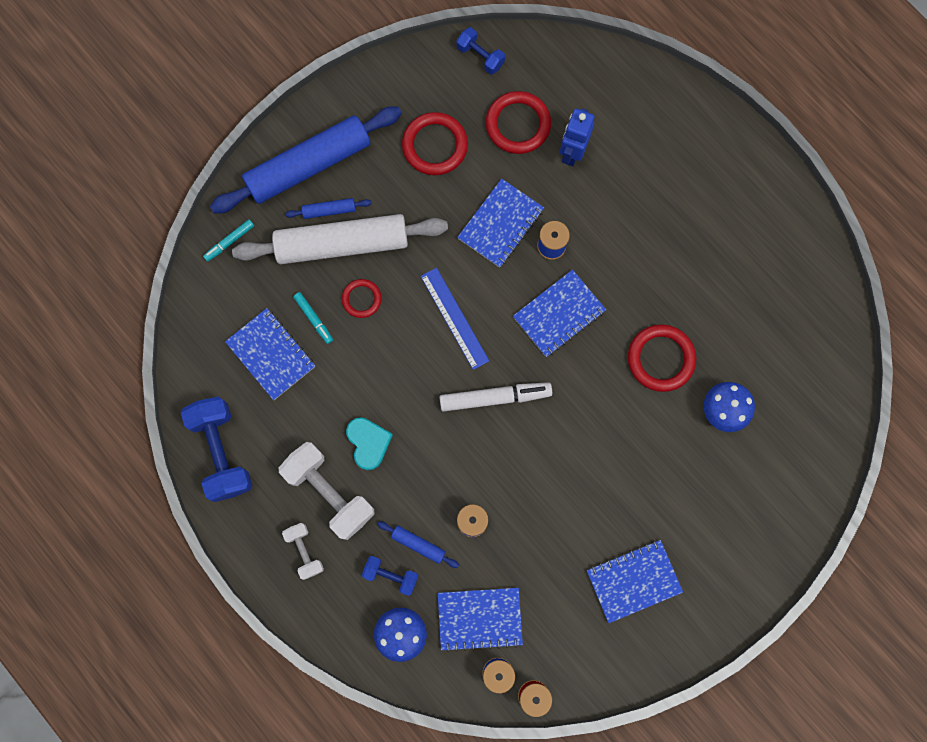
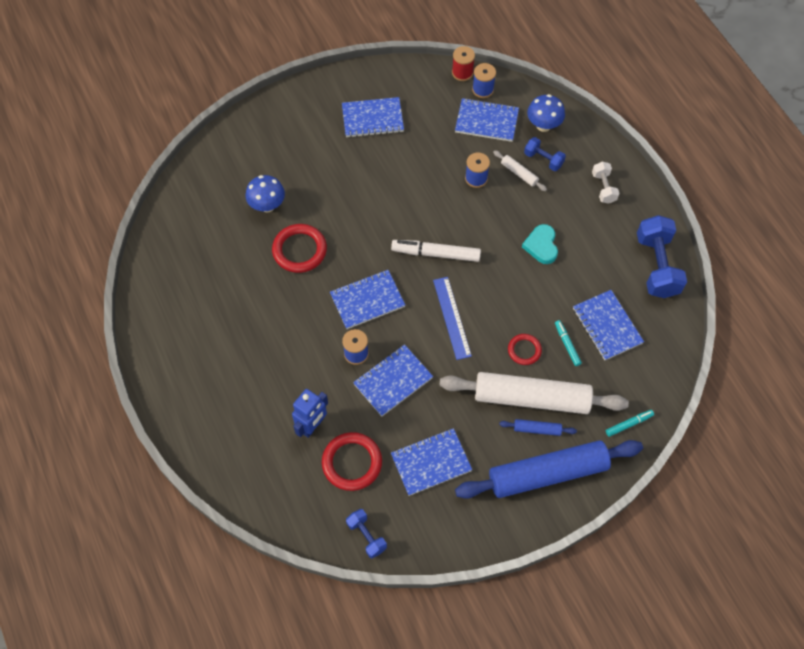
camera: 165 degrees left, 15 degrees down
white dumbbell [279,442,375,540] -> none
blue rolling pin [377,521,459,568] -> white rolling pin [493,150,547,191]
red ring [402,112,468,175] -> blue notebook [391,428,472,496]

